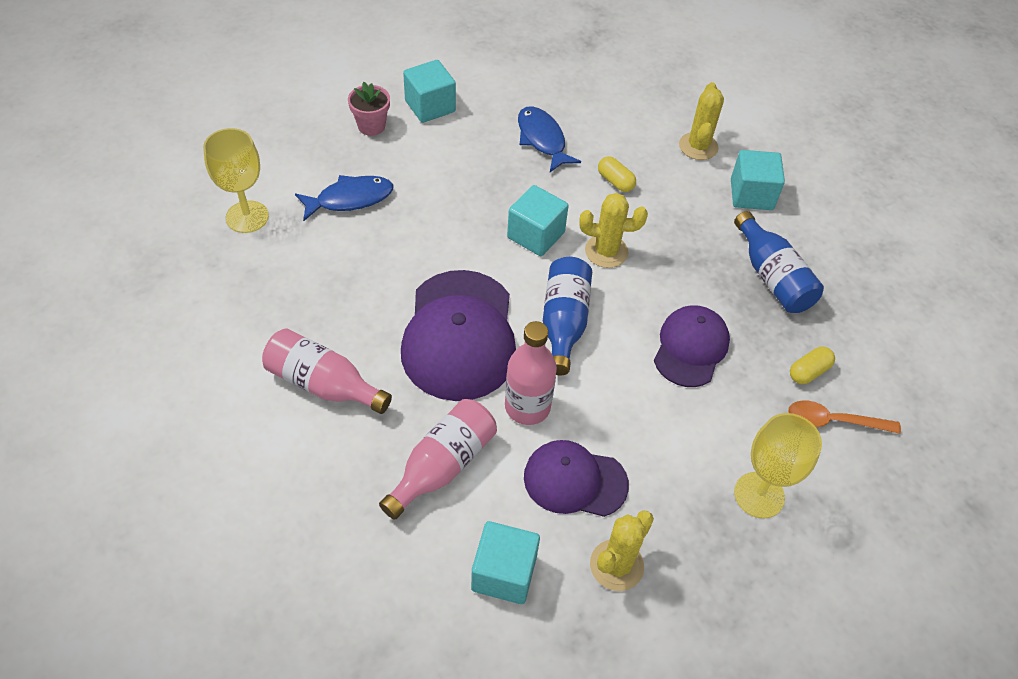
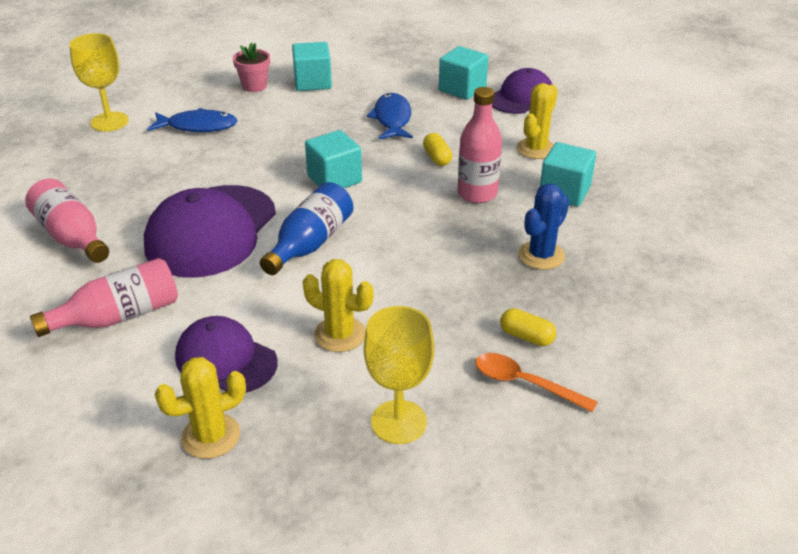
camera: 25 degrees right, 15 degrees down
turquoise cube [471,521,540,604] -> turquoise cube moved to [439,46,488,100]
pink bottle [505,321,557,425] -> pink bottle moved to [458,87,502,203]
yellow cactus [579,193,648,268] -> yellow cactus moved to [303,259,374,352]
purple cap [654,305,730,387] -> purple cap moved to [492,68,552,114]
blue bottle [734,211,824,313] -> blue cactus [518,184,569,270]
yellow capsule [790,347,835,384] -> yellow capsule turned 45 degrees clockwise [500,308,556,346]

